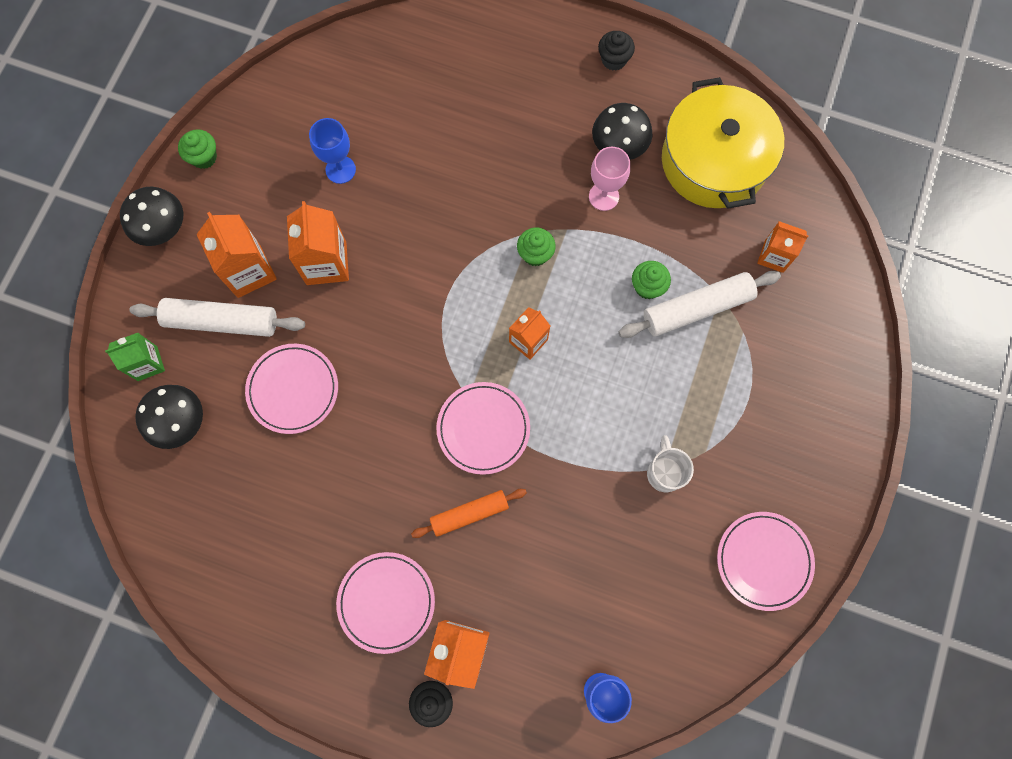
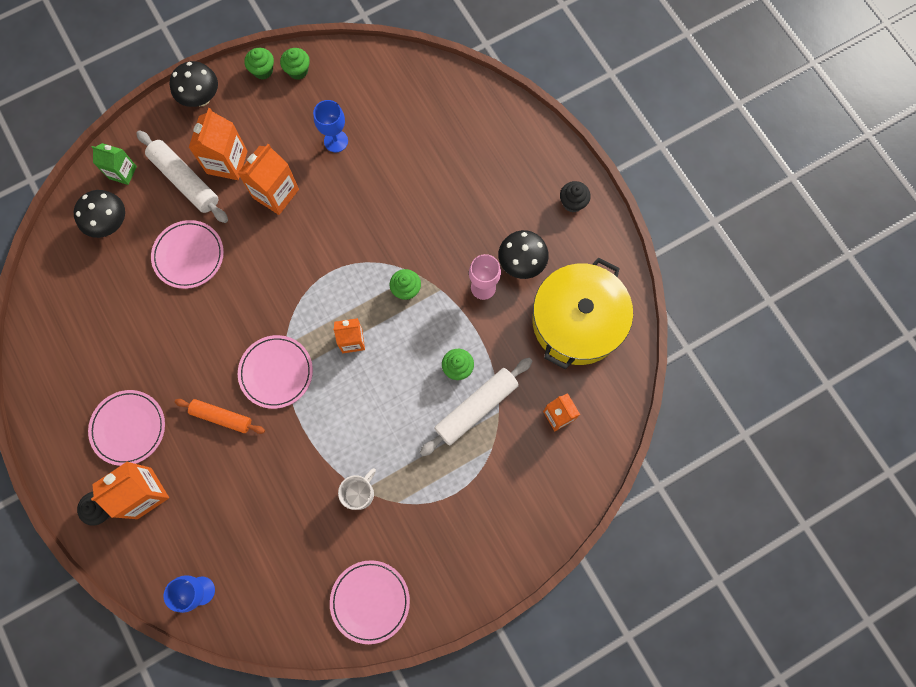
camera: 40 degrees right, 0 degrees up
white rolling pin [618,271,781,338] -> white rolling pin turned 60 degrees counterclockwise [420,358,532,456]
none -> green cupcake [280,48,310,80]

